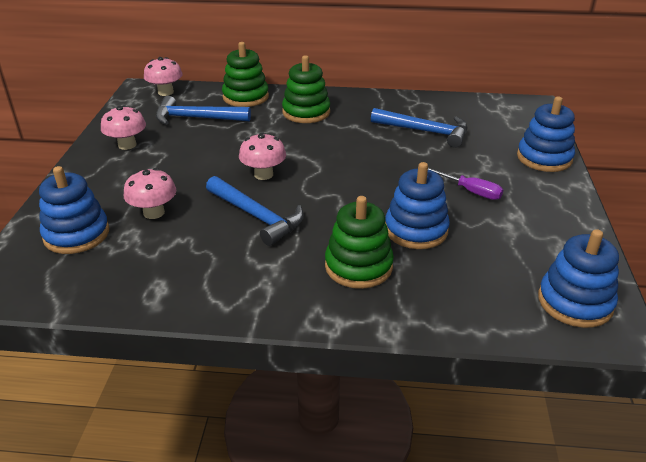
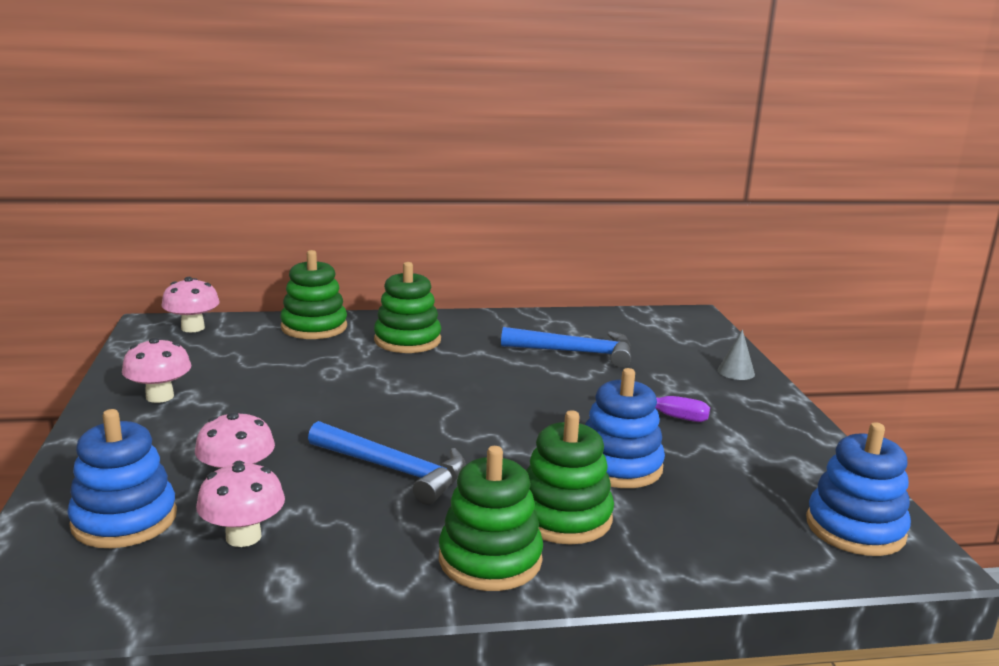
camera: 15 degrees left, 15 degrees down
blue hammer [156,96,251,125] -> none
pink mushroom [239,132,286,180] -> pink mushroom moved to [196,461,285,547]
blue stacking toy [517,96,575,172] -> grey cone [718,330,755,380]
none -> green stacking toy [439,446,543,591]

